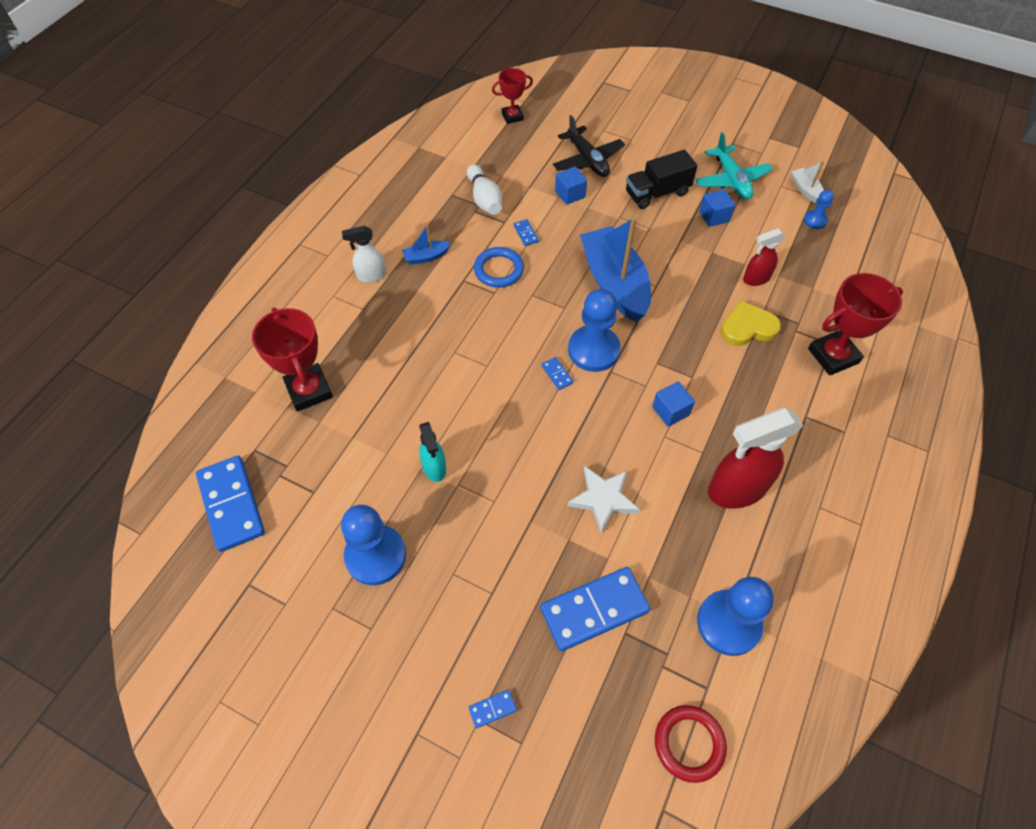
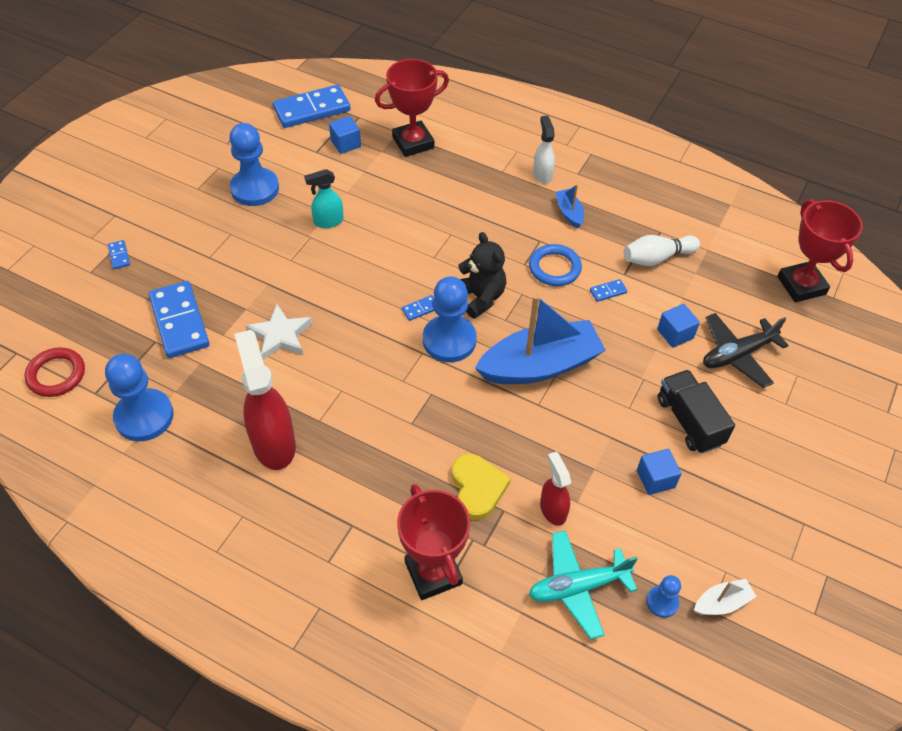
camera: 90 degrees right, 5 degrees down
red trophy [492,68,533,124] -> red trophy [777,199,863,302], size x1.67
blue cube [652,381,695,427] -> blue cube moved to [329,116,361,154]
turquoise plane [695,132,773,199] -> turquoise plane moved to [529,530,638,640]
none -> black teddy bear [458,232,506,319]

